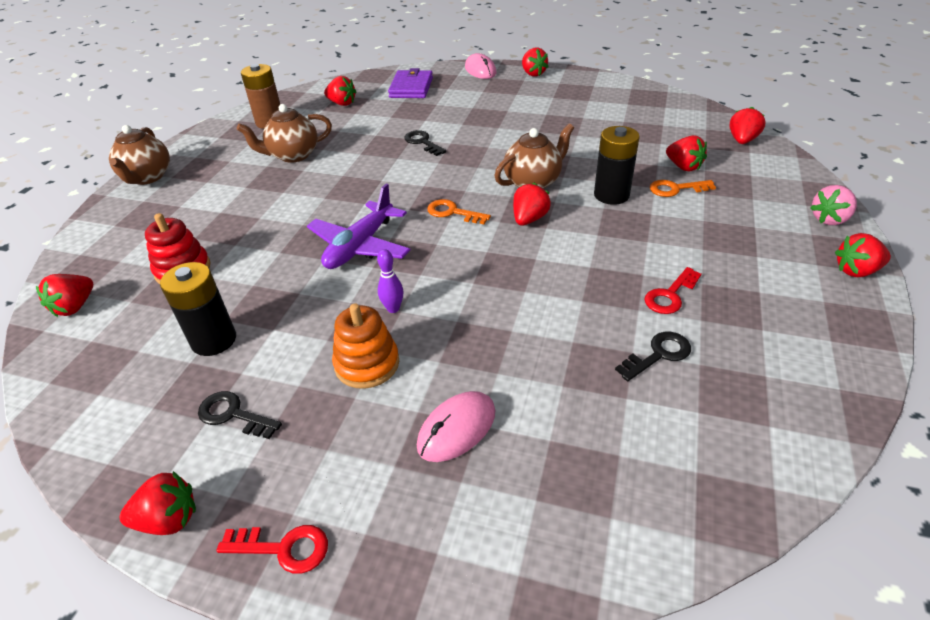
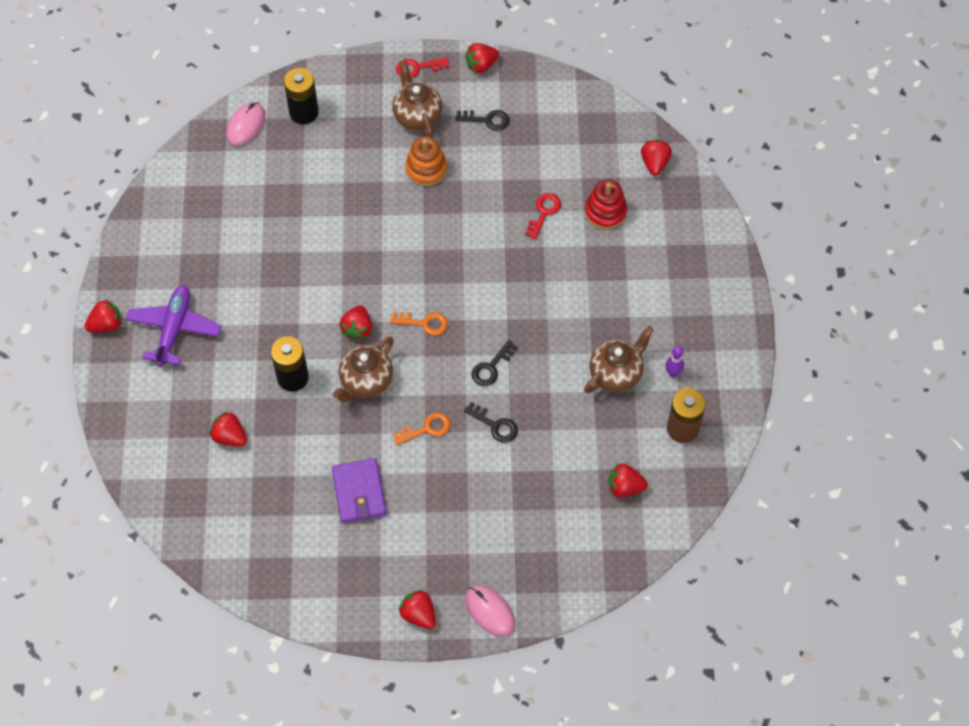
camera: 160 degrees right, 20 degrees up
brown teapot [109,125,170,185] -> brown teapot moved to [393,61,442,137]
black battery [160,262,236,356] -> black battery moved to [284,68,319,124]
purple plane [307,184,410,269] -> purple plane moved to [125,285,222,366]
purple bowling pin [377,249,403,313] -> purple bowling pin moved to [665,346,684,377]
purple wallet [388,68,433,98] -> purple wallet moved to [332,458,387,523]
pink mouse [417,391,496,462] -> pink mouse moved to [226,102,265,146]
black key [615,332,691,381] -> black key moved to [472,340,518,386]
red key [644,267,701,314] -> red key moved to [525,193,561,239]
orange key [650,180,716,197] -> orange key moved to [393,412,451,445]
red strawberry [730,107,766,144] -> none
pink strawberry [810,185,857,225] -> none

